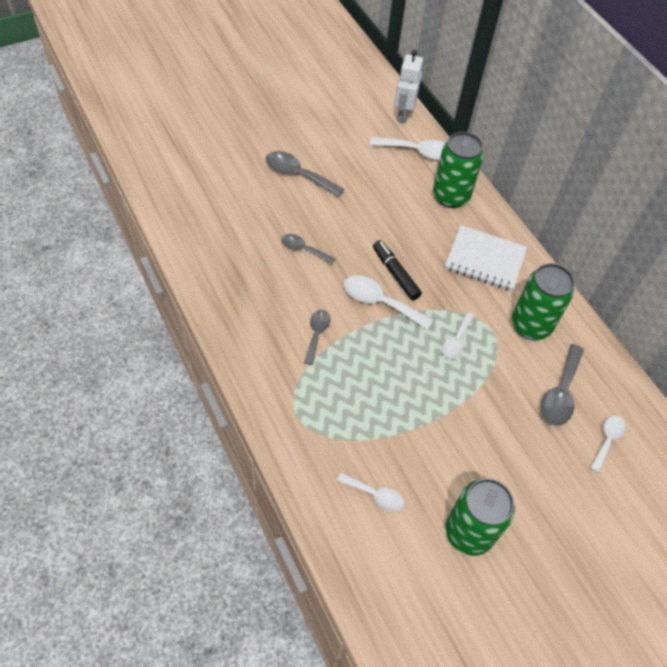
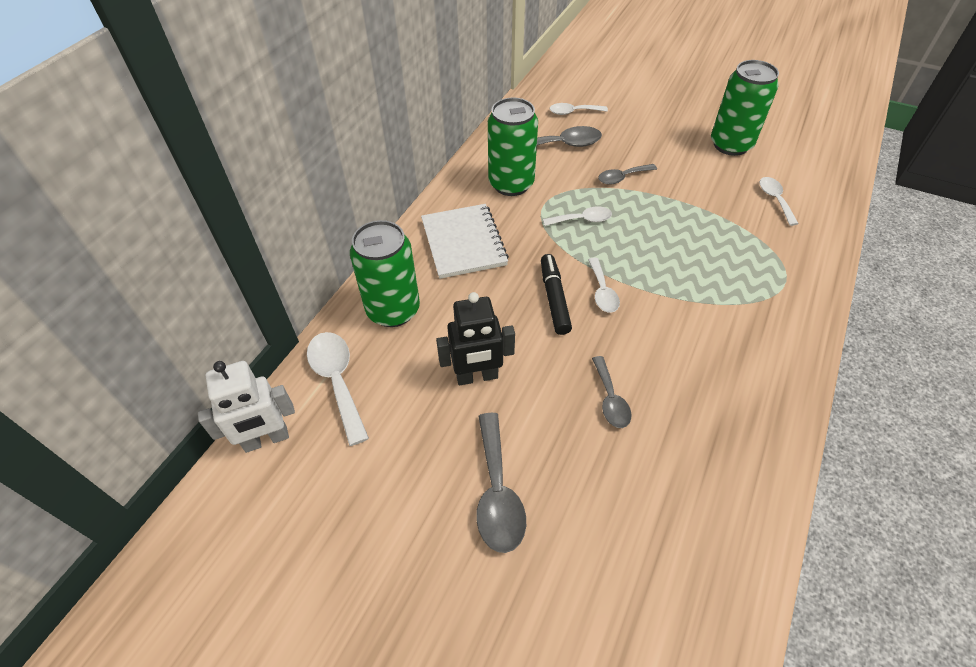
camera: 120 degrees left, 5 degrees down
grey spoon [304,310,330,365] -> grey spoon moved to [598,164,657,184]
white spoon [344,275,433,330] -> white spoon [588,258,620,313], size x0.64
black marker [373,240,422,300] -> black marker turned 150 degrees clockwise [541,254,572,335]
none -> black robot [436,292,515,385]

